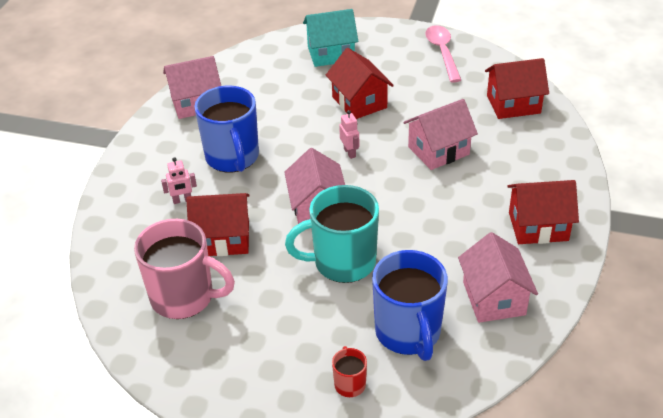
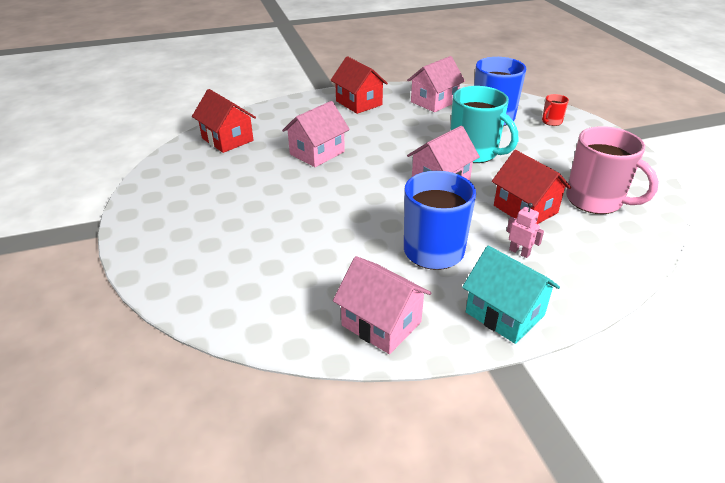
camera: 125 degrees left, 5 degrees down
pink mug [134,219,235,319] -> pink mug turned 150 degrees clockwise [566,126,659,214]
turquoise house [303,9,358,67] -> turquoise house moved to [462,246,560,344]
red house [326,48,394,119] -> none
pink robot [339,110,359,159] -> none
pink house [403,99,478,170] -> pink house turned 75 degrees counterclockwise [282,101,350,167]
pink spoon [425,25,461,82] -> none

